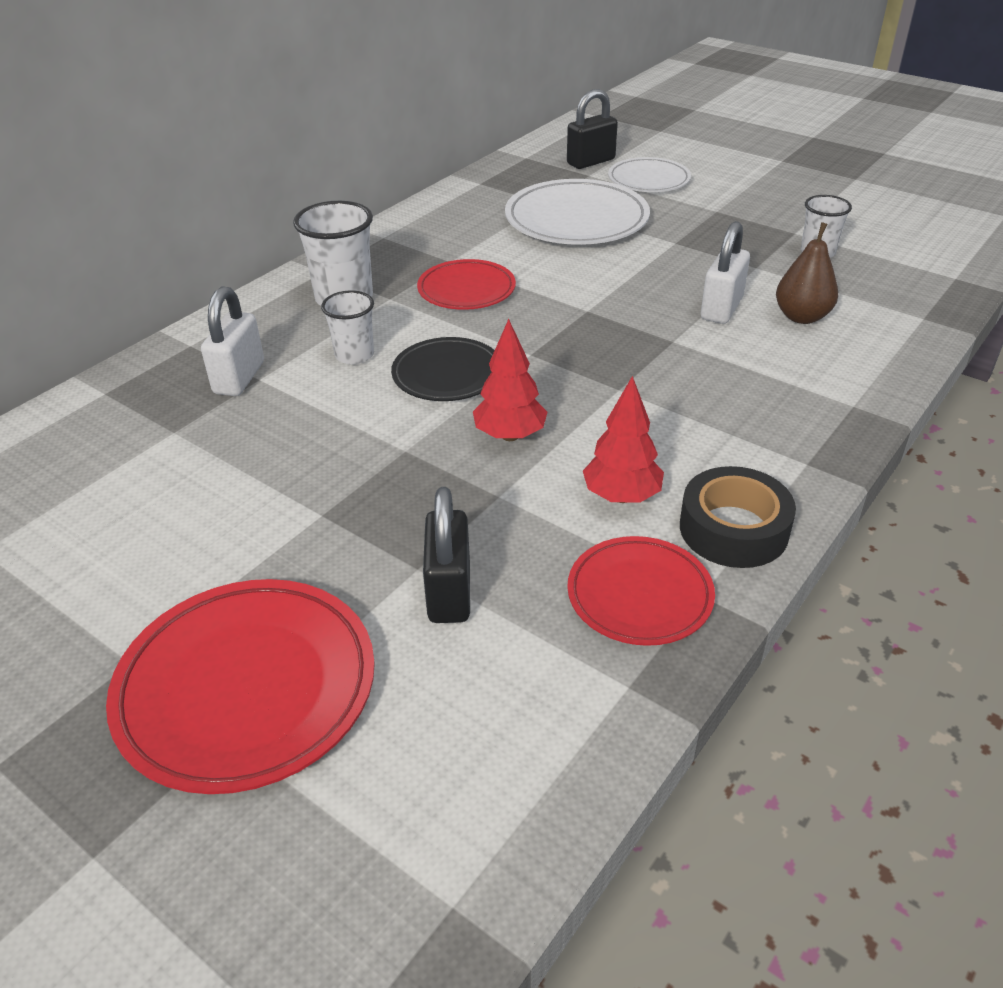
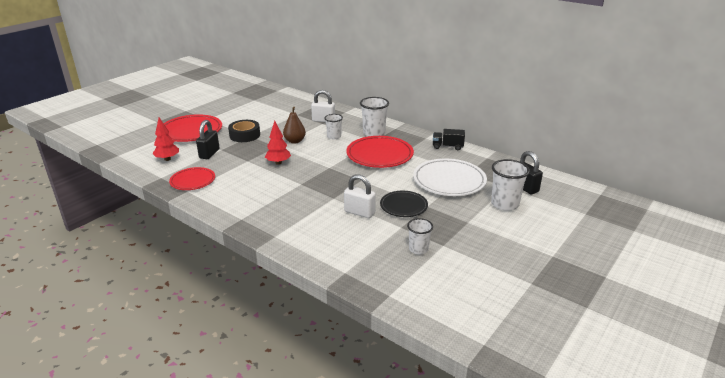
camera: 90 degrees right, 10 degrees down
black plate [391,337,495,401] -> black plate moved to [380,191,428,217]
red plate [417,259,516,310] -> red plate [346,136,414,168], size x1.63
black padlock [423,487,470,623] -> black padlock turned 75 degrees counterclockwise [196,120,220,159]
red tree [583,376,664,503] -> red tree moved to [153,118,179,161]
white plate [608,157,691,192] -> white cup [491,159,530,211]
black tape [680,466,796,568] -> black tape moved to [228,120,260,142]
brown pear [776,222,838,324] -> brown pear moved to [283,107,306,144]
none -> black truck [433,129,465,150]

